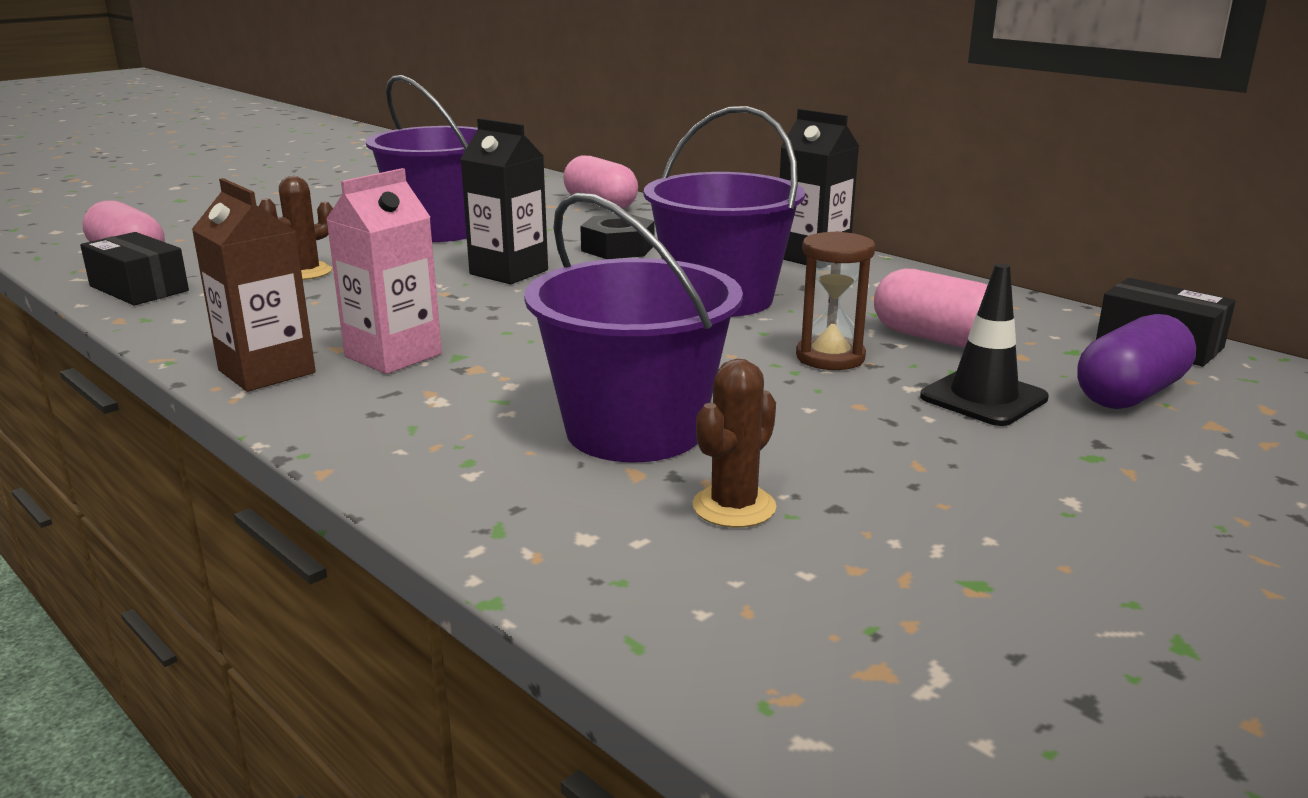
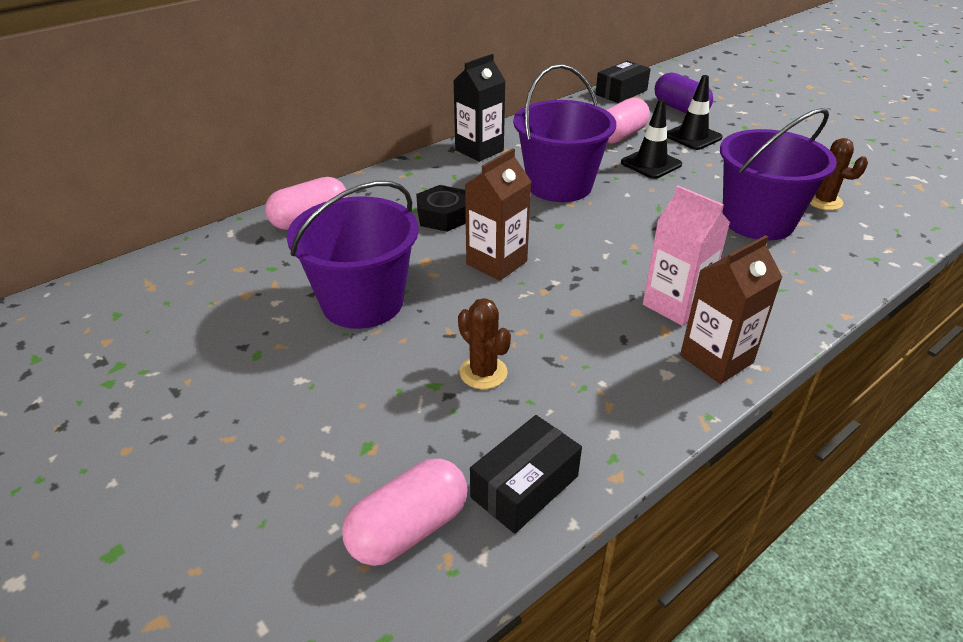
camera: 85 degrees left, 15 degrees up
black carton [460,118,548,284] -> brown carton [465,148,531,281]
brown hourglass [796,231,875,370] -> black traffic cone [621,99,682,179]

